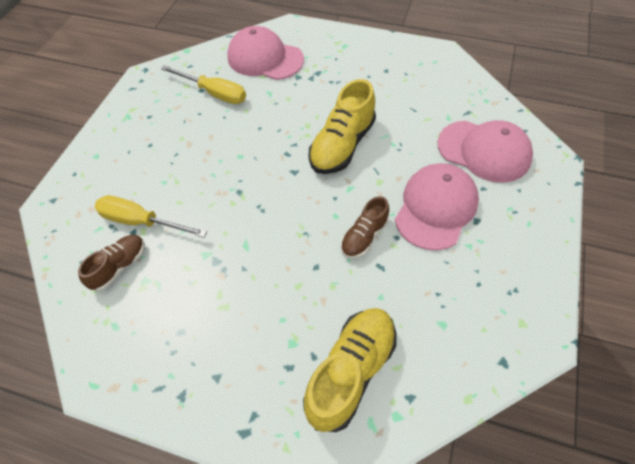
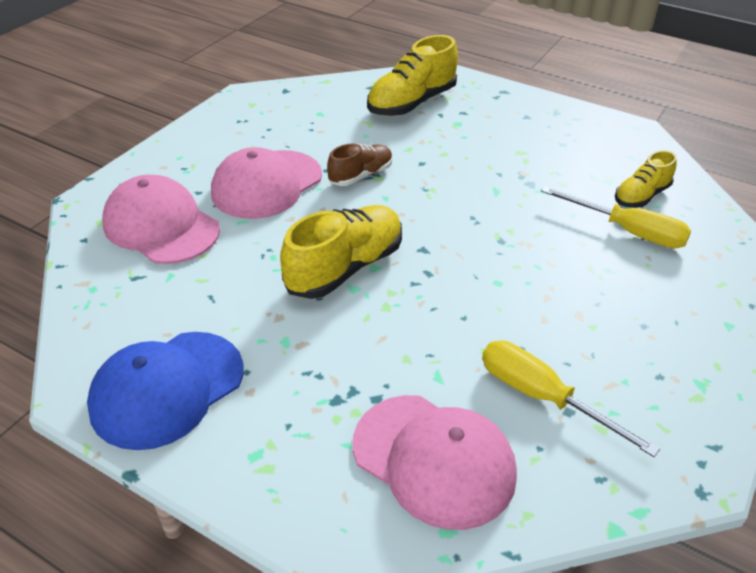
camera: 170 degrees left, 15 degrees down
brown shoe [78,235,145,291] -> yellow shoe [615,150,677,208]
none -> blue cap [87,332,244,450]

